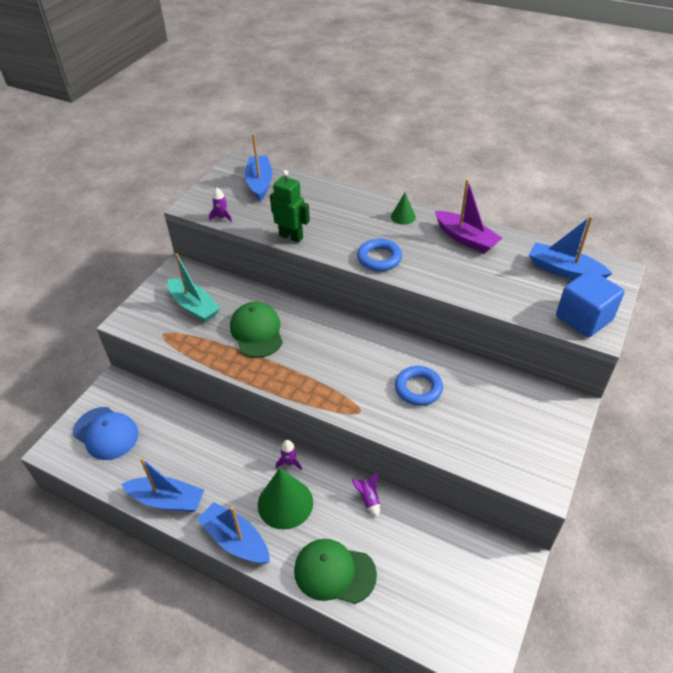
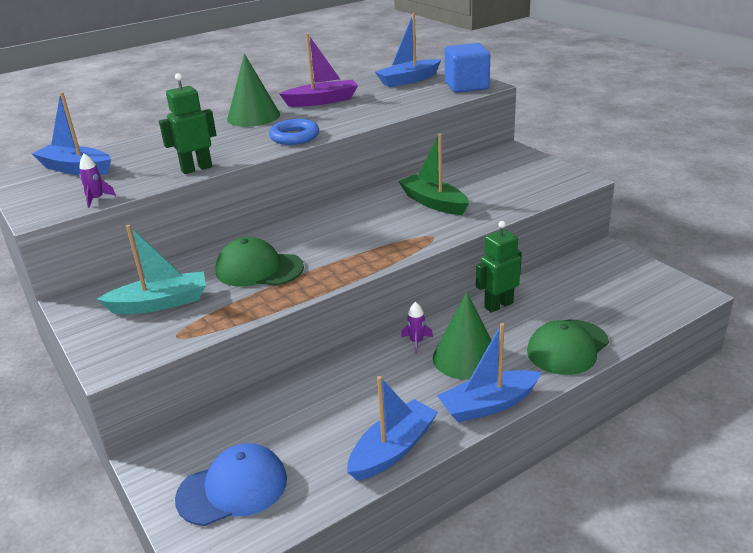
camera: 60 degrees left, 15 degrees down
purple rocket [352,471,380,518] -> green robot [476,221,522,313]
green cone [391,193,416,225] -> green cone [227,54,280,127], size x1.92
blue ring [395,366,443,406] -> green boat [398,134,469,215]

